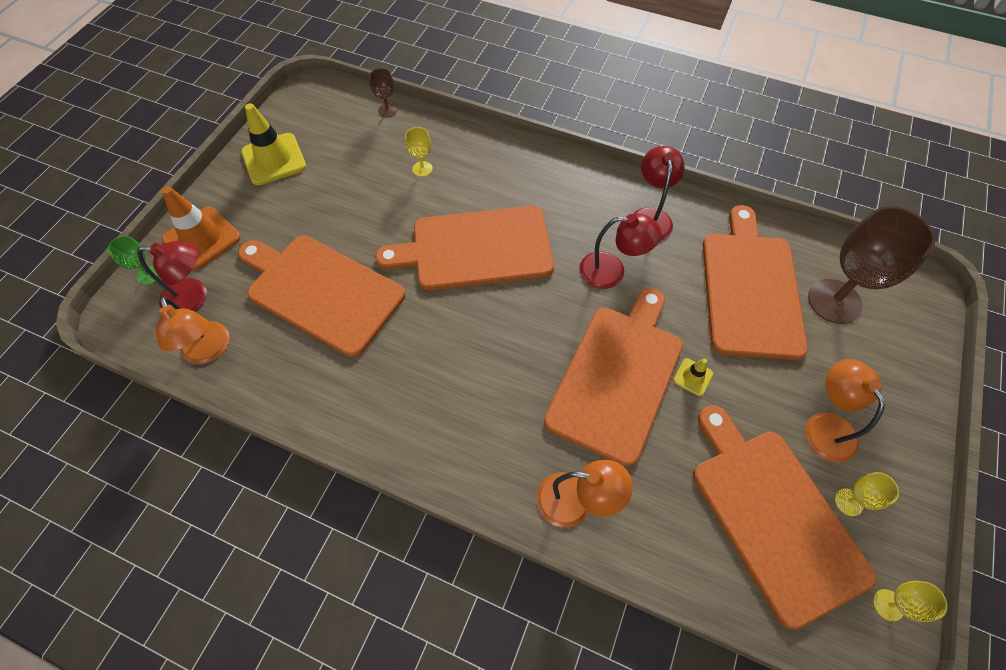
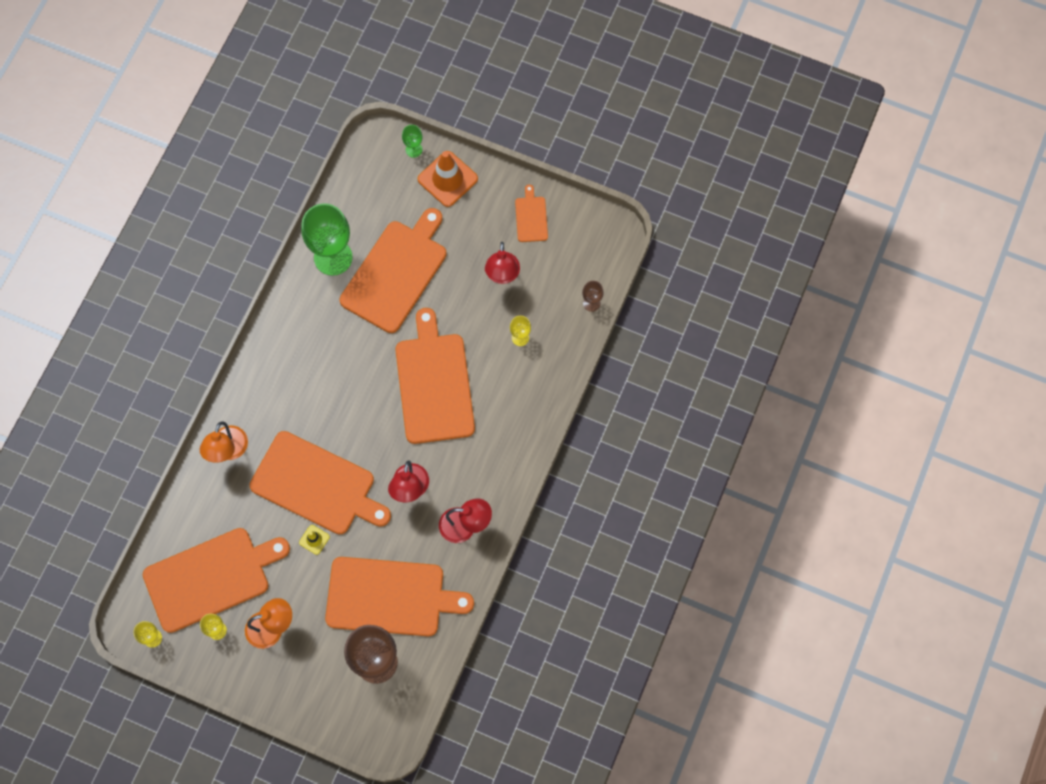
camera: 90 degrees right, 10 degrees up
red lamp [137,241,207,312] -> red lamp moved to [485,242,520,284]
orange lamp [156,297,229,364] -> none
yellow traffic cone [241,103,306,186] -> orange cutting board [515,185,548,242]
none -> green goblet [301,203,353,276]

